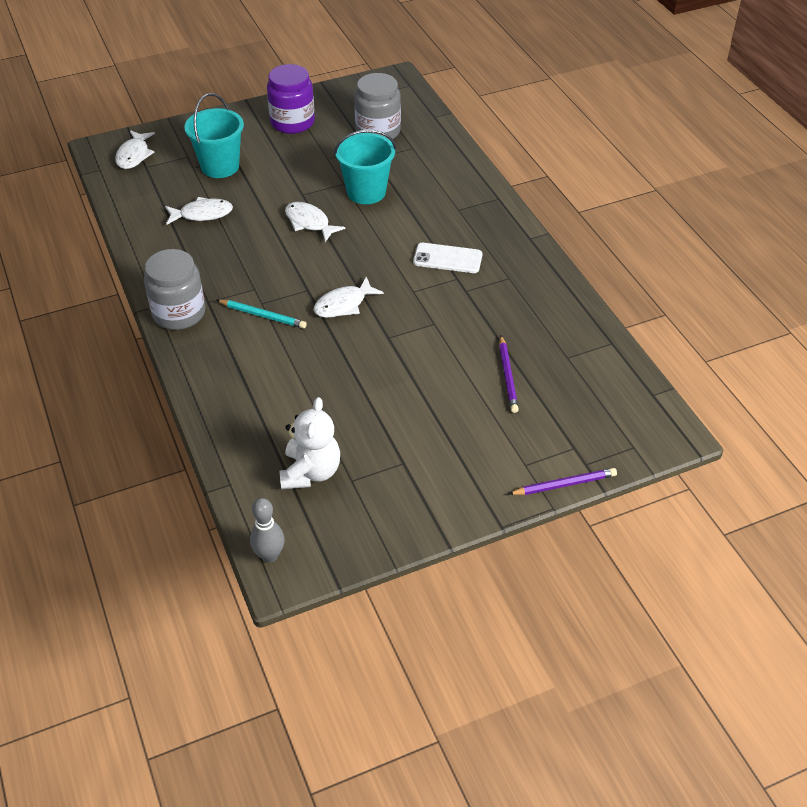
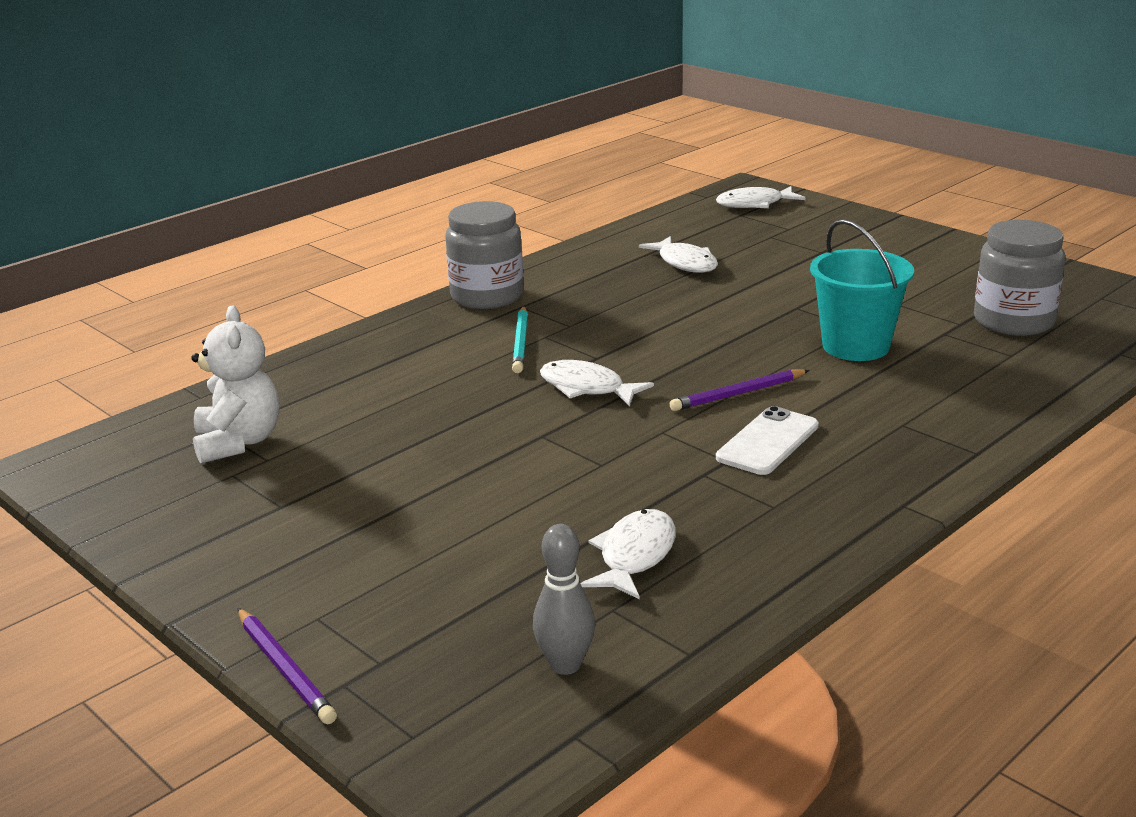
camera: 70 degrees right, 20 degrees down
turquoise bucket [184,93,244,178] -> none
grey bowling pin [250,498,284,563] -> grey bowling pin moved to [533,524,595,675]
purple jar [267,64,315,134] -> none
white teddy bear [280,397,340,489] -> white teddy bear turned 90 degrees counterclockwise [191,305,280,464]
white fish [285,202,346,242] -> white fish moved to [581,509,676,599]
white phone [413,243,483,273] -> white phone turned 45 degrees clockwise [716,406,819,475]
purple pencil [499,335,519,413] -> purple pencil moved to [670,369,810,411]

